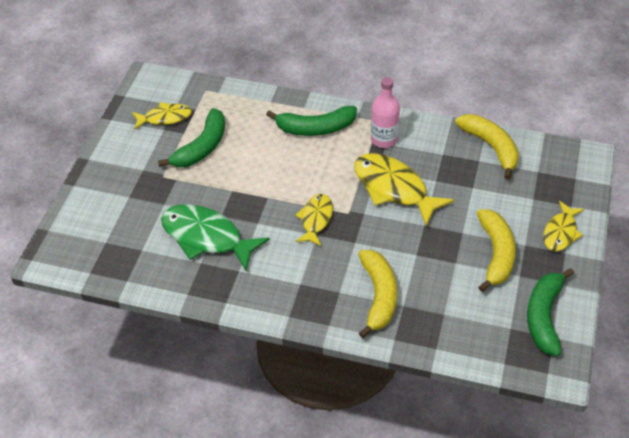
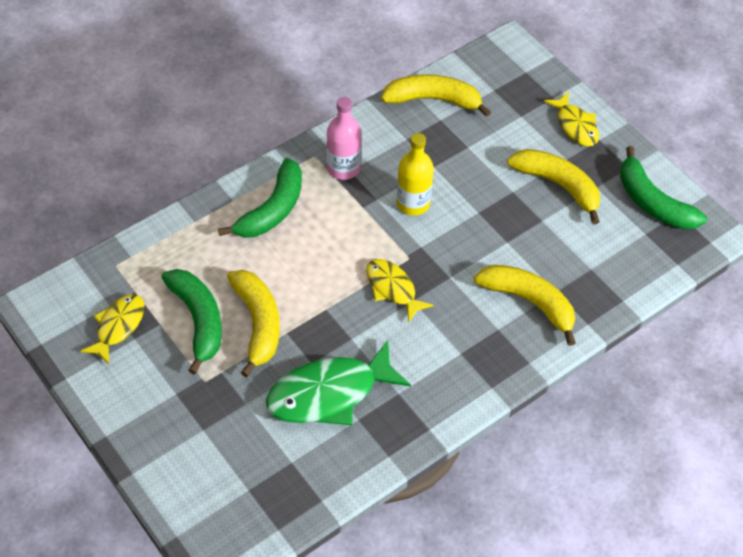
camera: 55 degrees left, 5 degrees up
yellow fish [354,153,454,227] -> yellow bottle [396,133,434,216]
none -> yellow banana [227,270,280,377]

